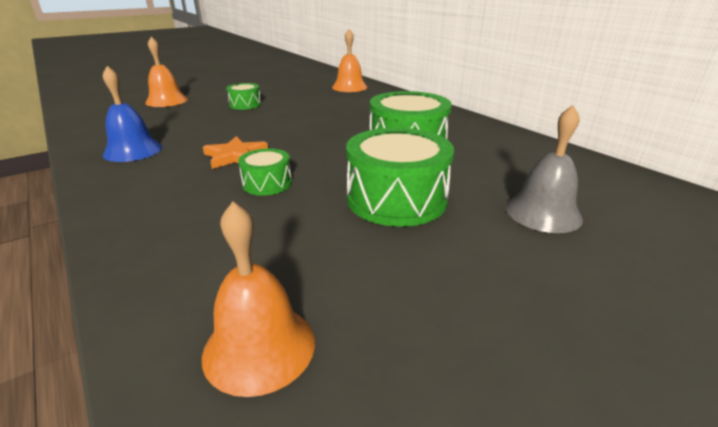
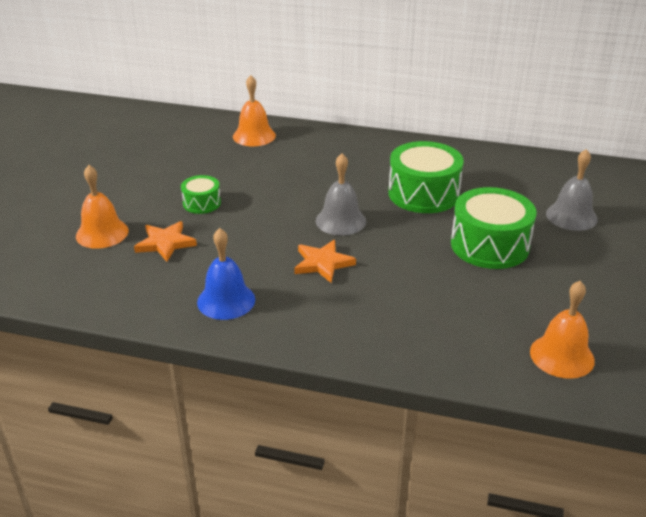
camera: 40 degrees left, 5 degrees up
green drum [238,148,292,196] -> none
none -> orange star [134,221,197,262]
none -> grey bell [316,153,366,235]

